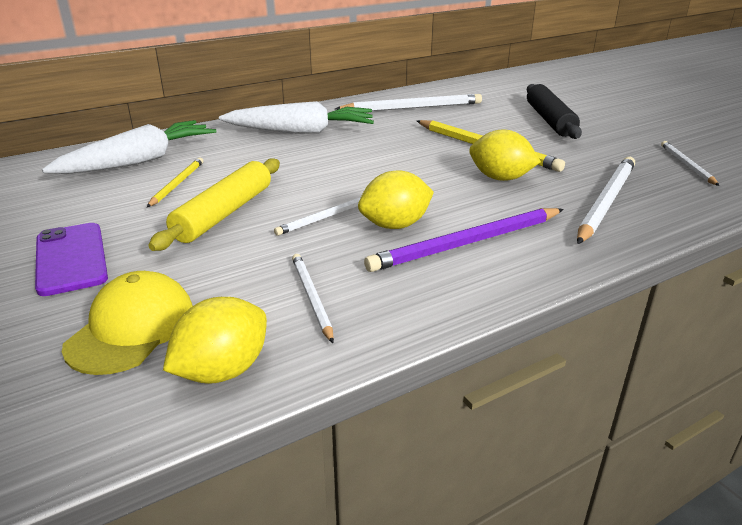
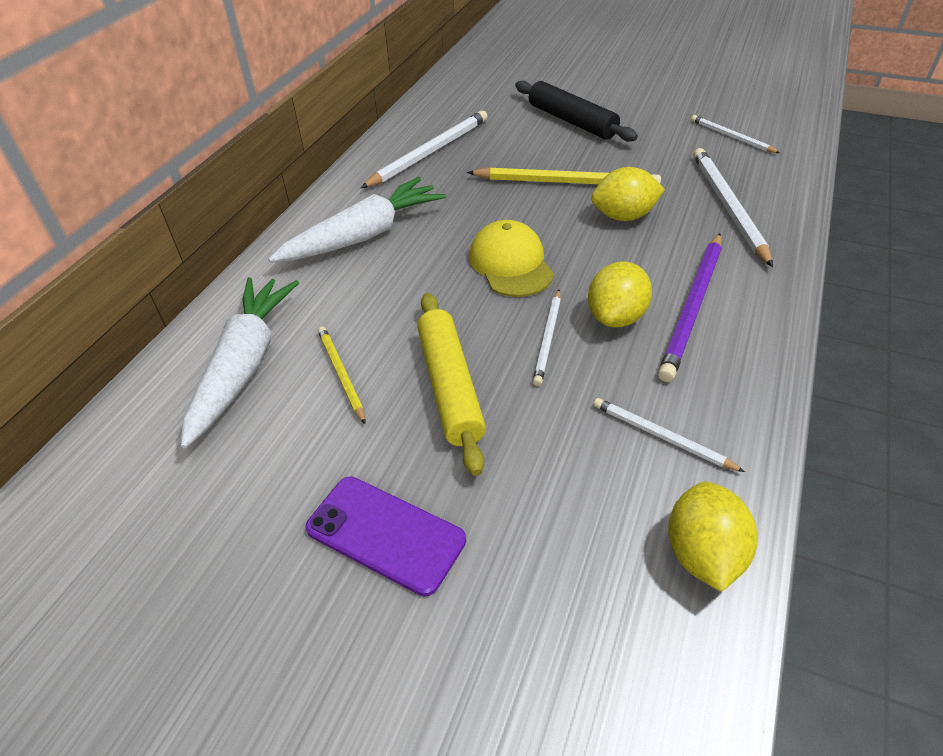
camera: 35 degrees left, 15 degrees up
yellow cap [62,271,193,375] -> yellow cap moved to [469,220,554,297]

